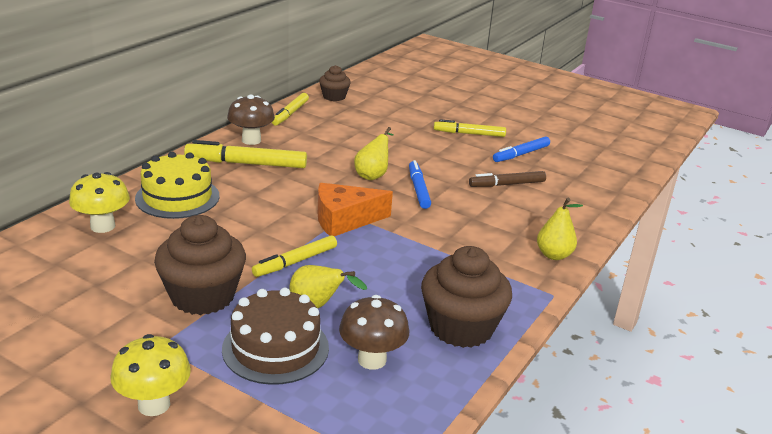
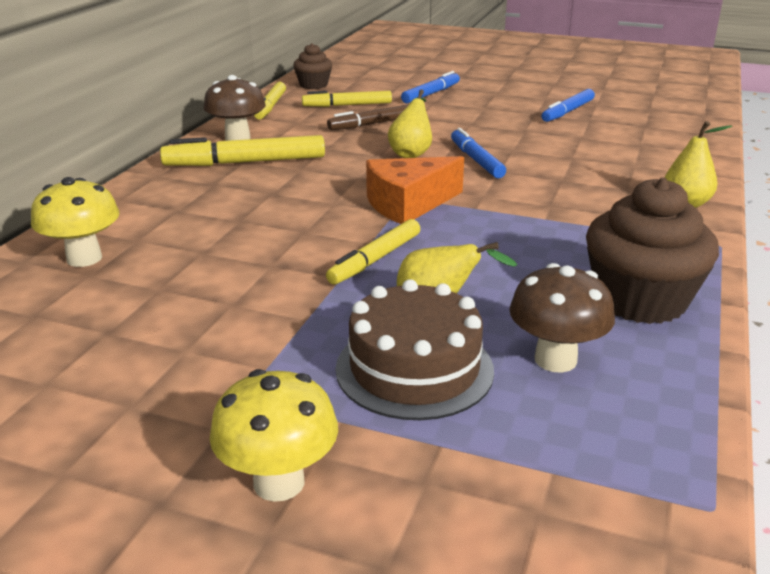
camera: 10 degrees left, 0 degrees up
yellow cake [135,152,219,219] -> none
brown cupcake [154,215,246,315] -> none
yellow marker [434,119,506,137] -> yellow marker moved to [302,91,392,107]
brown marker [469,171,546,187] -> brown marker moved to [327,104,409,130]
none -> blue marker [401,71,460,103]

